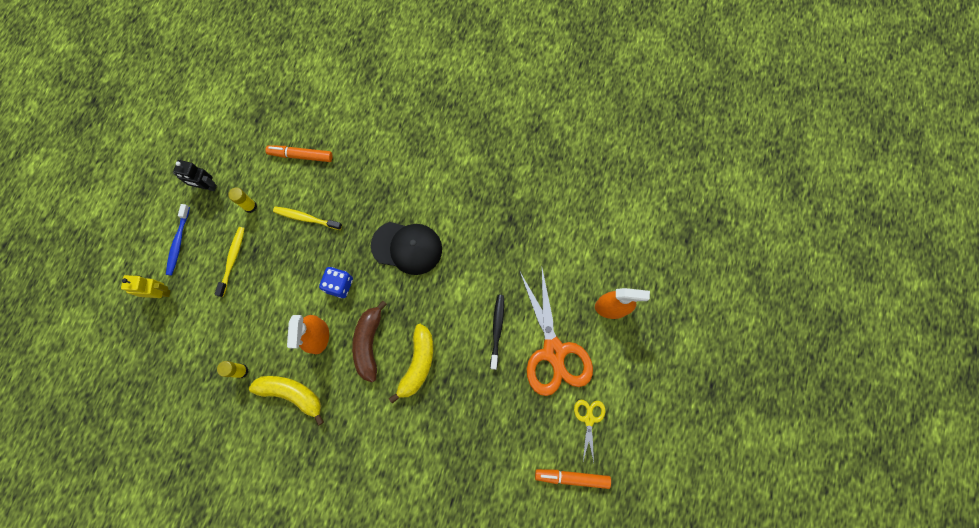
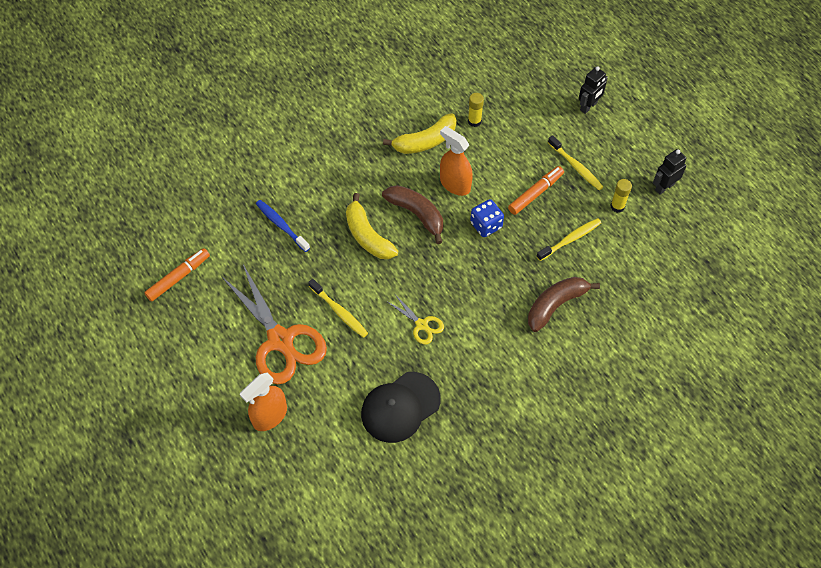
camera: 130 degrees right, 15 degrees down
yellow robot [121,275,170,298] -> black robot [579,66,608,114]
blue toothbrush [166,204,190,276] -> blue toothbrush moved to [256,200,310,252]
orange marker [265,145,333,162] -> orange marker moved to [508,166,564,215]
black cap [371,222,442,275] -> black cap moved to [361,372,441,443]
black toothbrush [490,295,504,370] -> yellow toothbrush [308,279,368,338]
orange scissors [520,269,593,396] -> orange scissors turned 150 degrees counterclockwise [221,265,327,384]
yellow scissors [574,400,605,463] -> yellow scissors moved to [386,296,444,345]
none -> brown banana [528,277,600,332]

